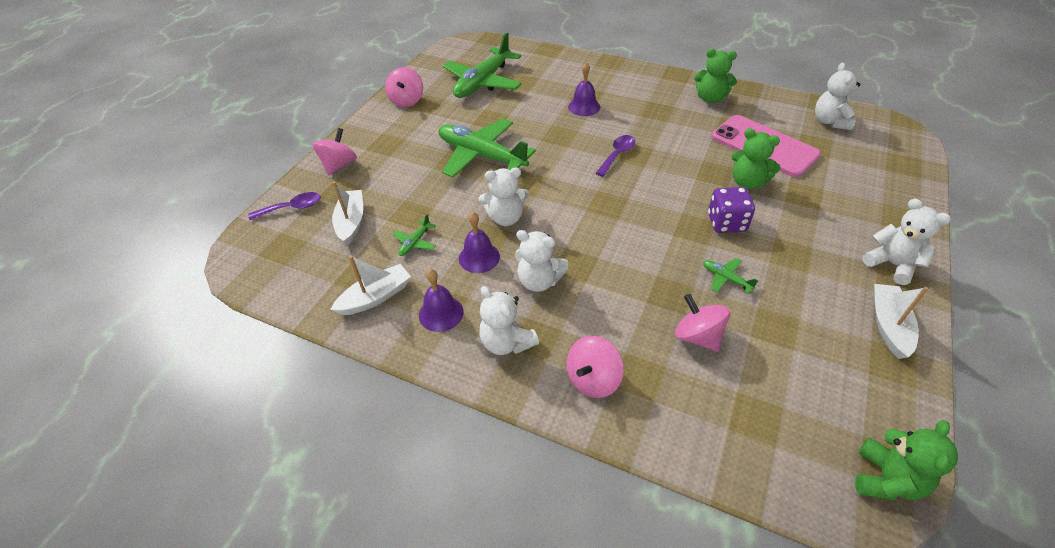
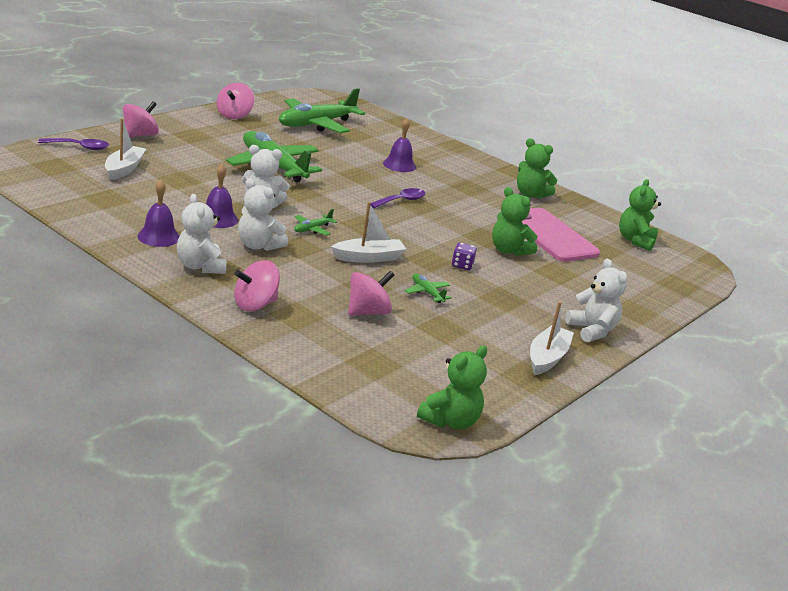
camera: 10 degrees right, 20 degrees down
white boat [330,256,411,315] -> white boat moved to [331,202,406,263]
green plane [393,214,436,256] -> green plane moved to [294,209,337,236]
pink spinning top [675,294,730,352] -> pink spinning top turned 75 degrees clockwise [348,271,394,316]
purple dice [708,187,755,233] -> purple dice [452,242,477,270], size x0.60
white teddy bear [815,63,860,130] -> green teddy bear [619,179,661,251]

